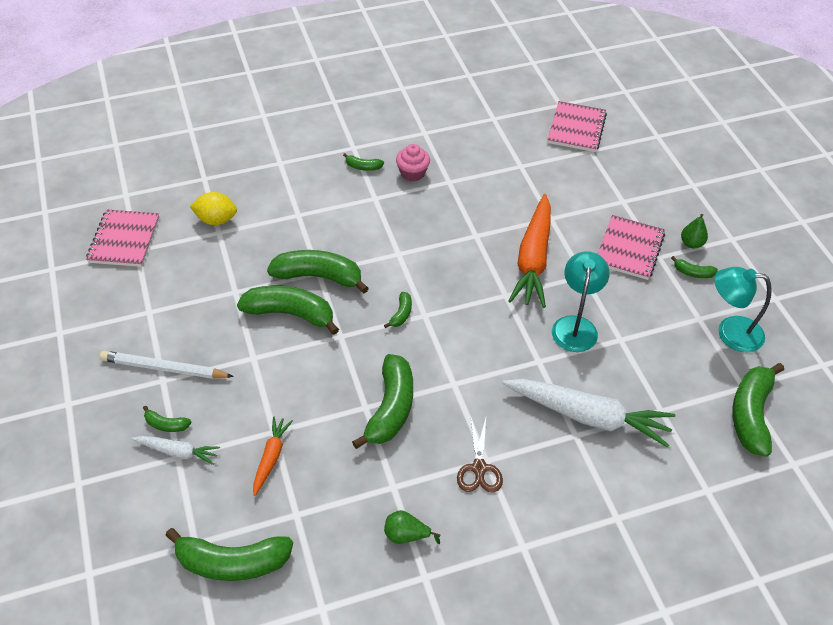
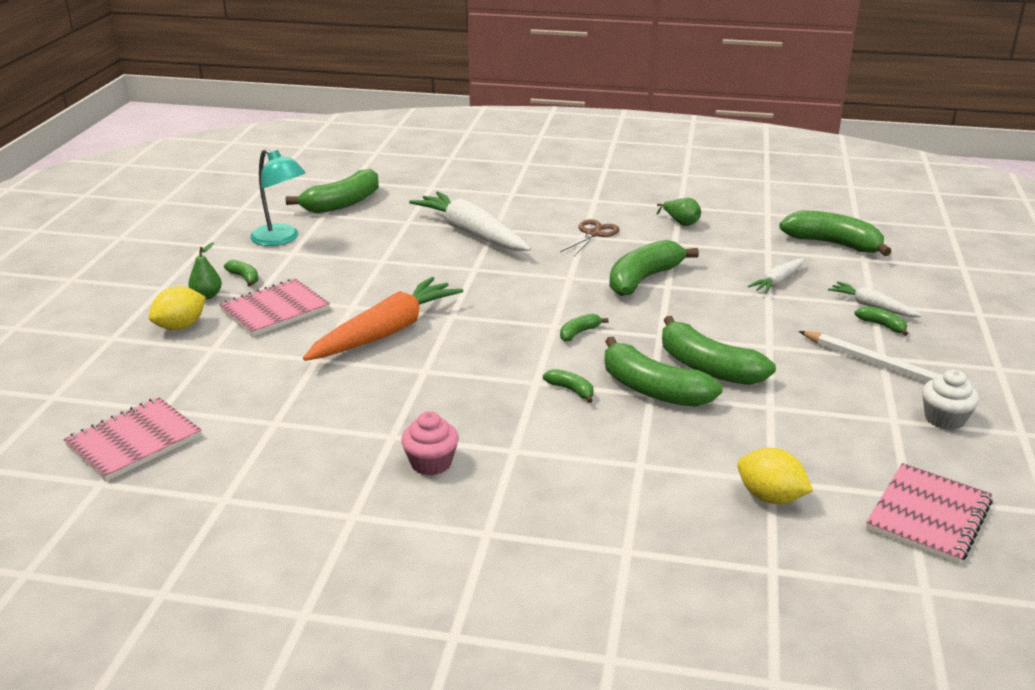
camera: 150 degrees left, 20 degrees down
orange carrot [253,416,293,496] -> white carrot [748,258,804,294]
green banana [343,153,384,171] -> green banana moved to [543,369,594,403]
turquoise lamp [552,251,610,352] -> none
none -> yellow lemon [149,286,206,330]
none -> white cupcake [922,369,979,430]

